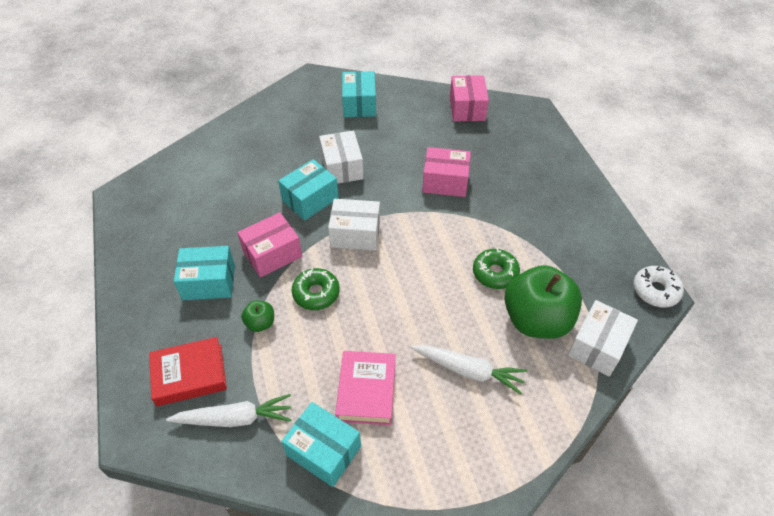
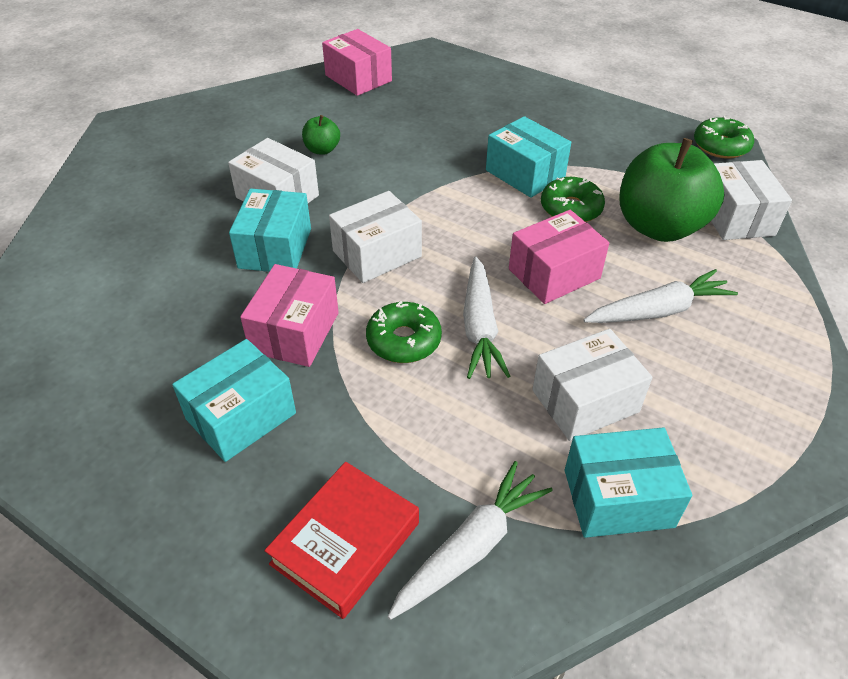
camera: 40 degrees left, 5 degrees down
green apple [241,300,274,332] -> green apple moved to [302,115,340,155]
pink book [335,351,396,425] -> white box [532,329,652,441]
turquoise box [342,71,376,117] -> turquoise box moved to [486,116,571,198]
pink box [422,147,471,197] -> pink box moved to [509,210,609,304]
white donut [634,266,684,308] -> green donut [694,116,754,159]
none -> white carrot [463,257,510,379]

